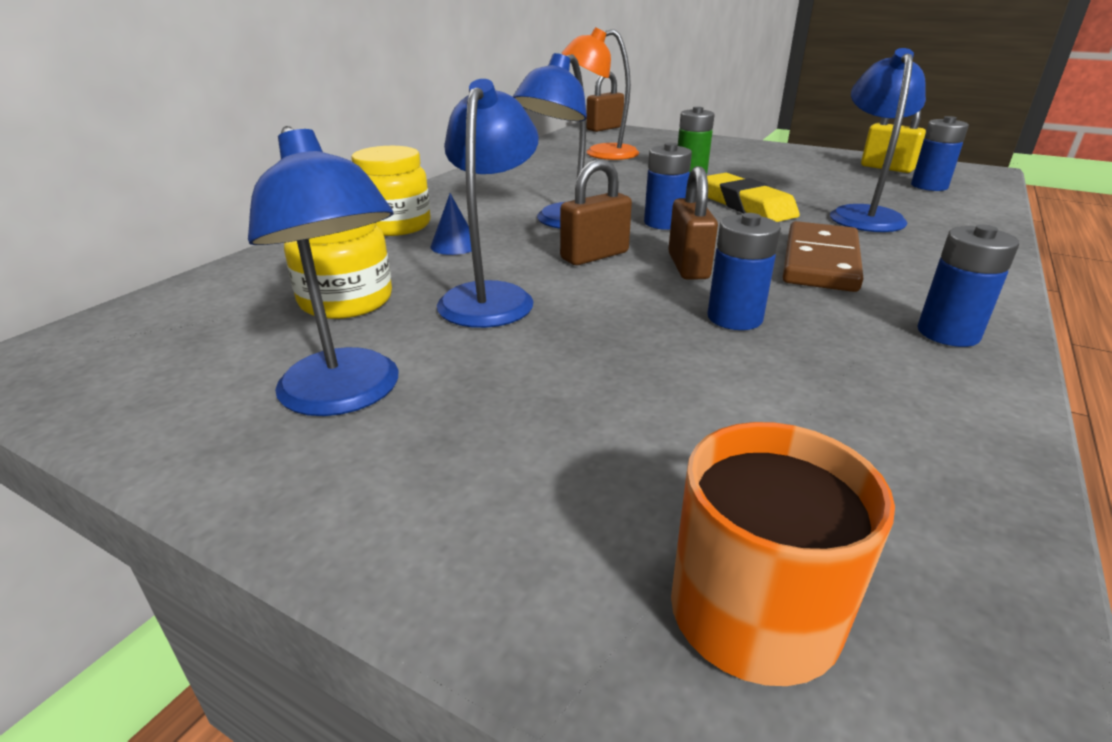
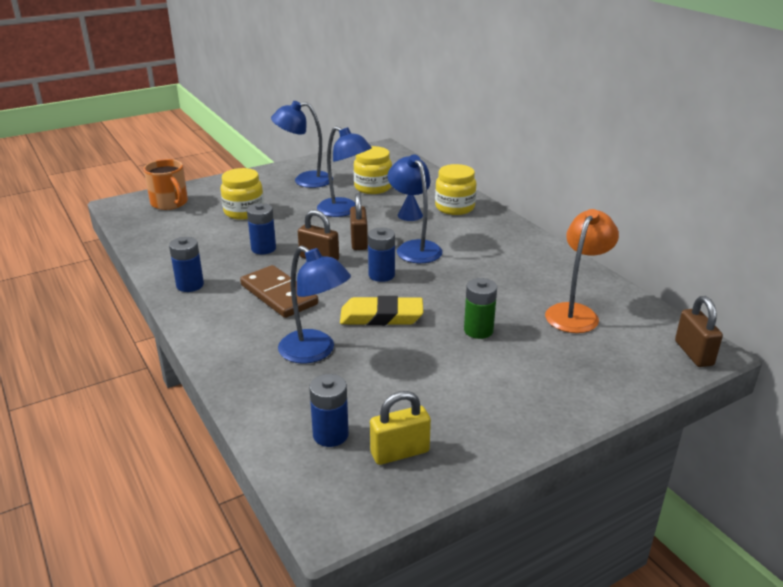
camera: 120 degrees right, 0 degrees up
none -> yellow jar [220,168,264,220]

